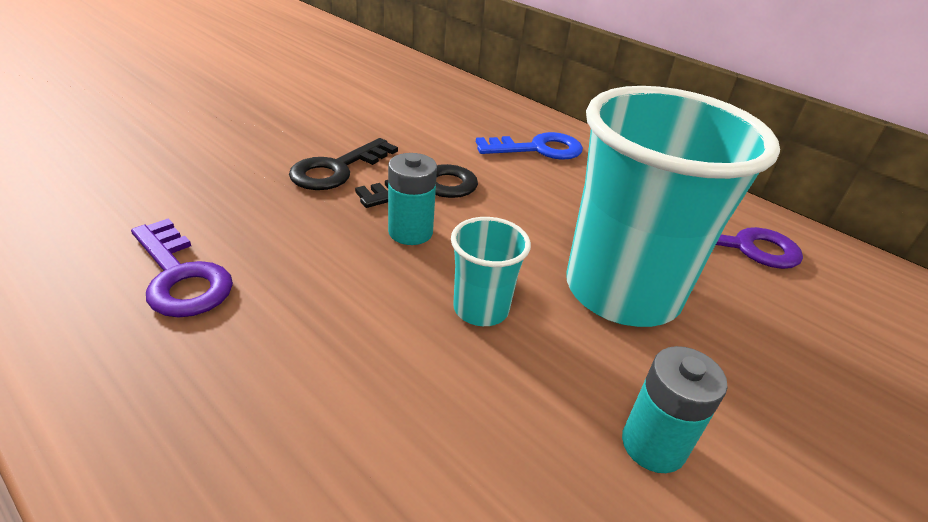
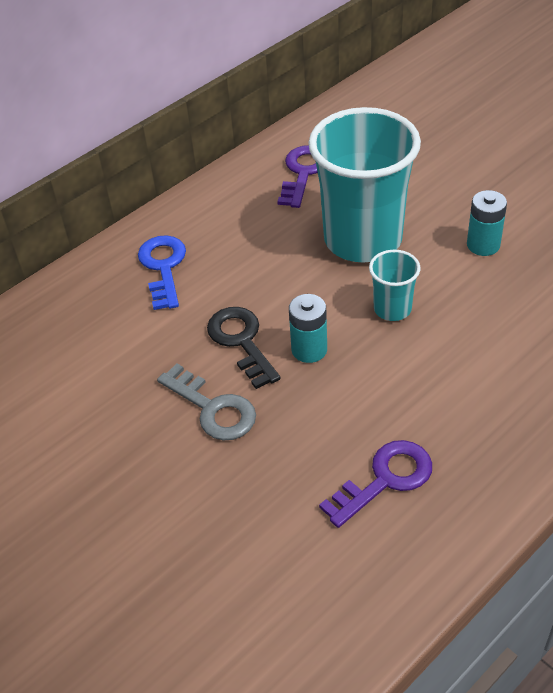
camera: 80 degrees left, 10 degrees up
black key [289,138,398,190] -> grey key [157,363,256,441]

